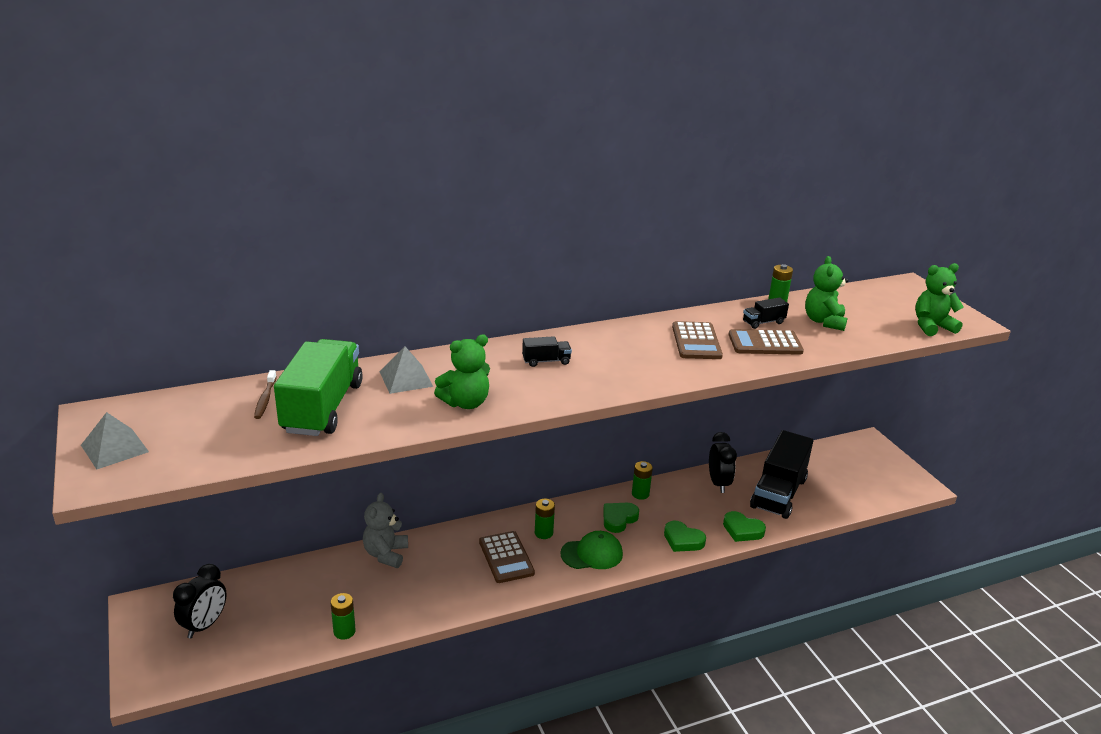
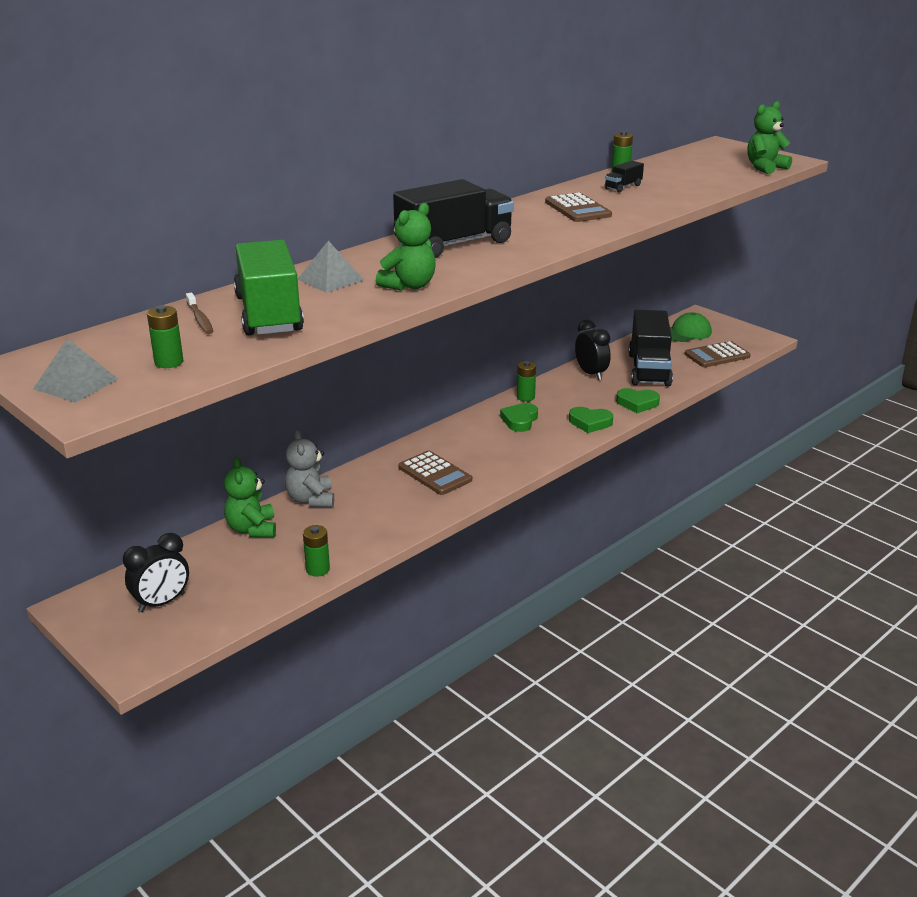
camera: 20 degrees left, 0 degrees up
black clock [173,564,227,638] -> black clock turned 45 degrees clockwise [123,533,189,612]
black truck [522,336,572,367] -> black truck [393,179,514,258], size x2.35
green battery [535,498,555,539] -> green battery moved to [147,305,183,368]
green cap [560,531,623,569] -> green cap moved to [670,312,712,342]
brown calculator [728,329,804,355] -> brown calculator moved to [685,341,751,367]
green teddy bear [805,256,848,331] -> green teddy bear moved to [224,457,276,537]

